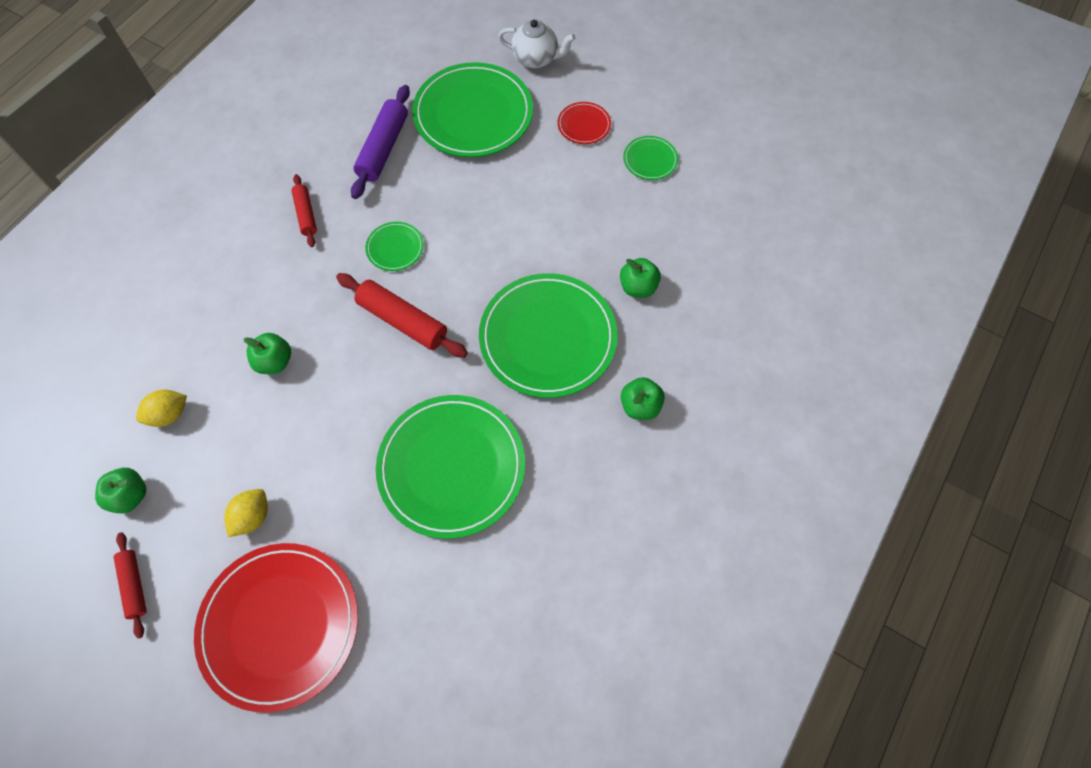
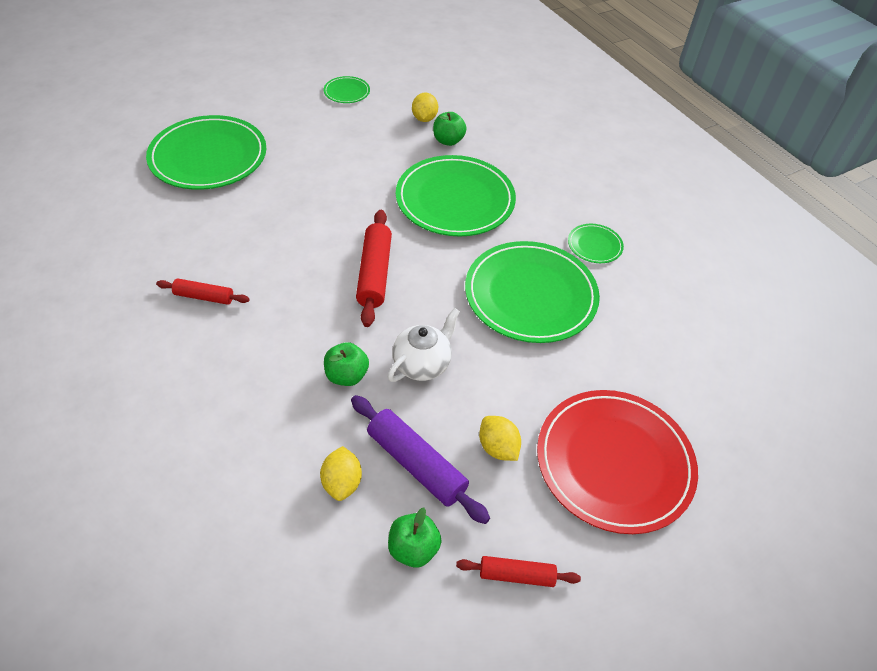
camera: 65 degrees left, 15 degrees down
red rolling pin [336,273,468,358] -> red rolling pin turned 60 degrees counterclockwise [356,210,392,327]
purple rolling pin [351,85,410,199] -> purple rolling pin moved to [351,395,490,524]
green plate [365,222,424,271] -> green plate moved to [568,224,624,263]
white teapot [498,20,576,68] -> white teapot moved to [388,308,460,382]
red plate [557,102,611,144] -> none
green apple [621,377,665,420] -> none
none -> yellow lemon [412,93,438,122]

